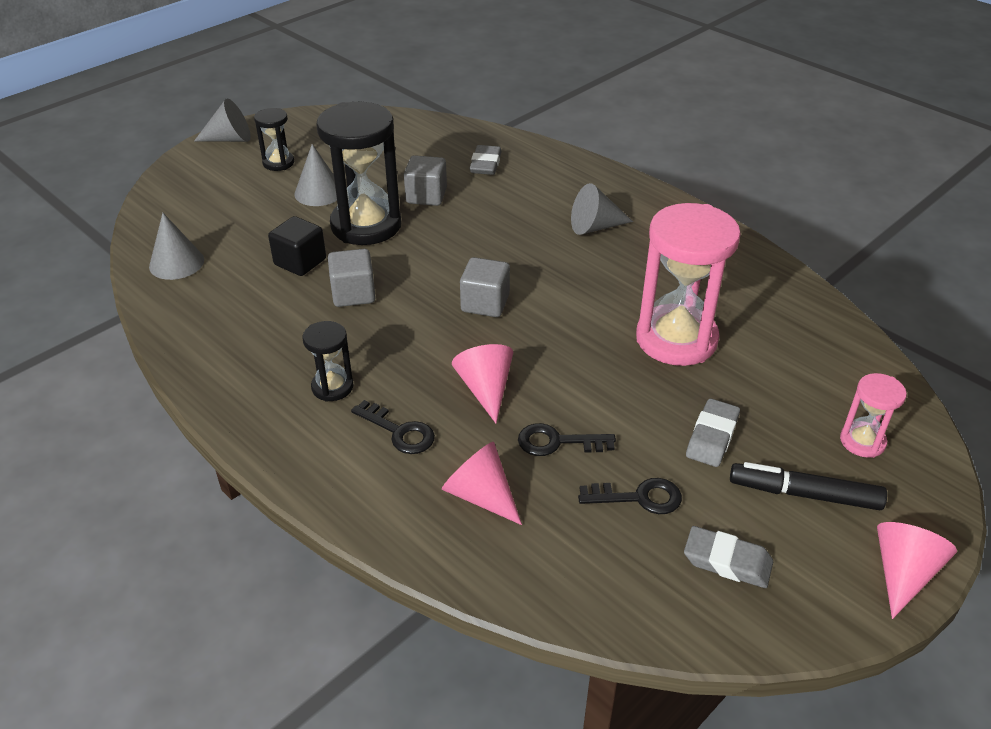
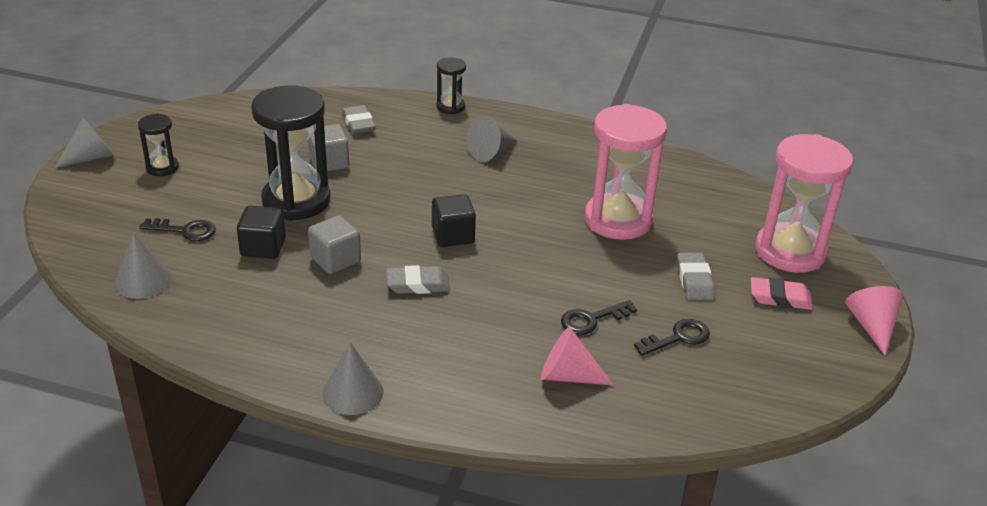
camera: 30 degrees left, 5 degrees down
grey cone [294,144,337,206] -> grey cone moved to [322,342,384,415]
black hourglass [302,321,353,402] -> black hourglass moved to [436,57,466,114]
black key [351,400,435,454] -> black key moved to [139,218,216,241]
pink cone [452,344,513,423] -> none
grey cube [460,257,510,317] -> black cube [432,194,476,247]
grey eraser [684,526,773,588] -> grey eraser moved to [386,265,450,294]
black marker [730,462,887,510] -> pink eraser [751,277,813,310]
pink hourglass [840,373,907,458] -> pink hourglass [755,134,853,273], size x2.05

